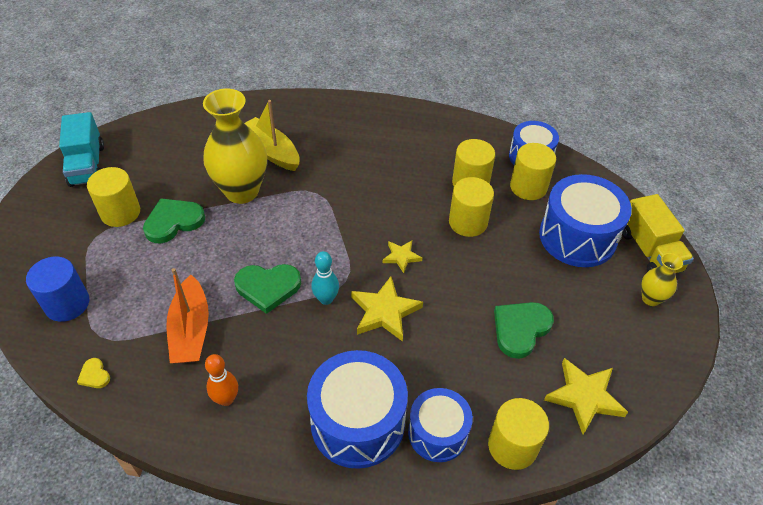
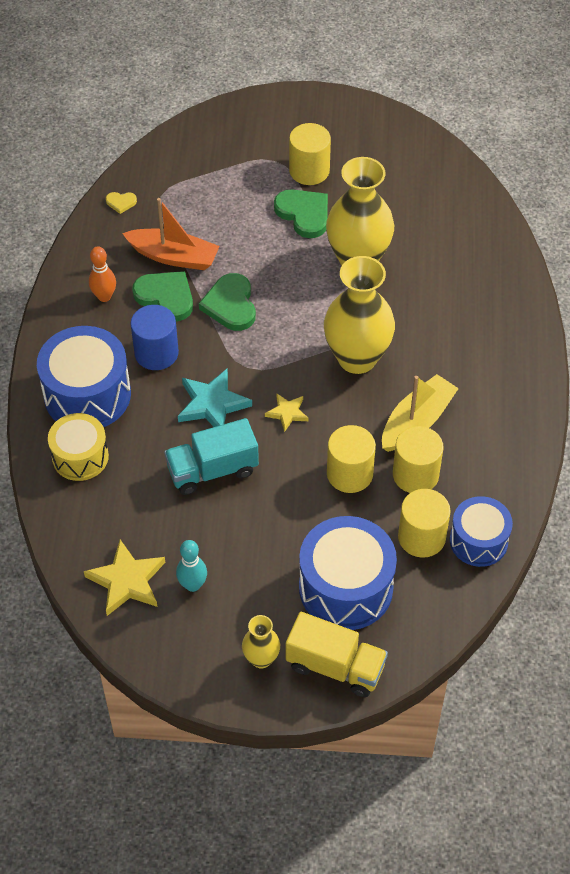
camera: 85 degrees right, 5 degrees up
blue cylinder [26,256,89,322] -> blue cylinder moved to [130,305,179,370]
turquoise truck [59,112,104,187] -> turquoise truck moved to [164,418,259,495]
yellow heart [77,358,110,388] -> yellow heart turned 135 degrees counterclockwise [106,192,137,214]
orange boat [166,268,209,363] -> orange boat turned 150 degrees counterclockwise [122,198,220,270]
yellow boat [245,100,300,171] -> yellow boat moved to [382,374,459,452]
turquoise bowling pin [311,251,339,305] -> turquoise bowling pin moved to [176,540,207,592]
yellow star [351,276,423,342] -> turquoise star [178,369,252,427]
blue drum [408,388,473,462] -> yellow drum [48,413,109,481]
yellow cylinder [488,398,549,470] -> none
green heart [494,302,554,359] -> green heart moved to [132,271,193,321]
yellow truck [622,194,694,273] -> yellow truck turned 135 degrees counterclockwise [286,612,388,697]
none -> yellow vase [324,256,395,374]

